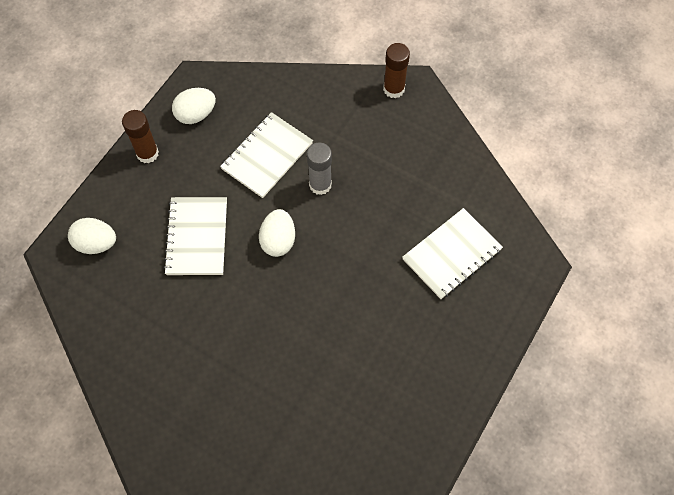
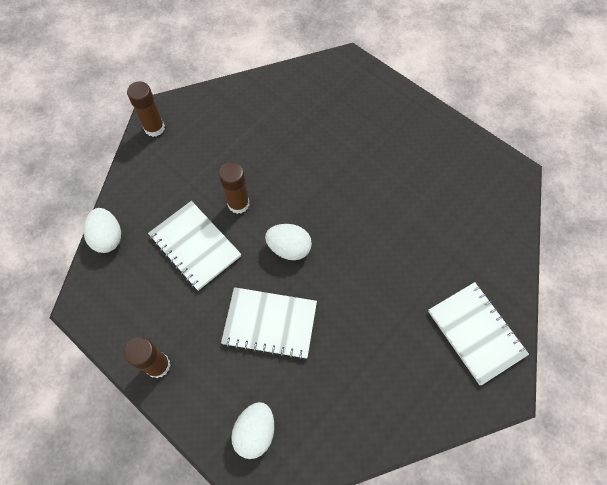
camera: 80 degrees left, 0 degrees up
white egg [172,88,216,124] -> white egg moved to [83,208,121,253]
grey glue stick [307,142,332,195] -> brown glue stick [219,162,250,214]
white notebook [402,208,503,299] -> white notebook moved to [428,282,529,385]

